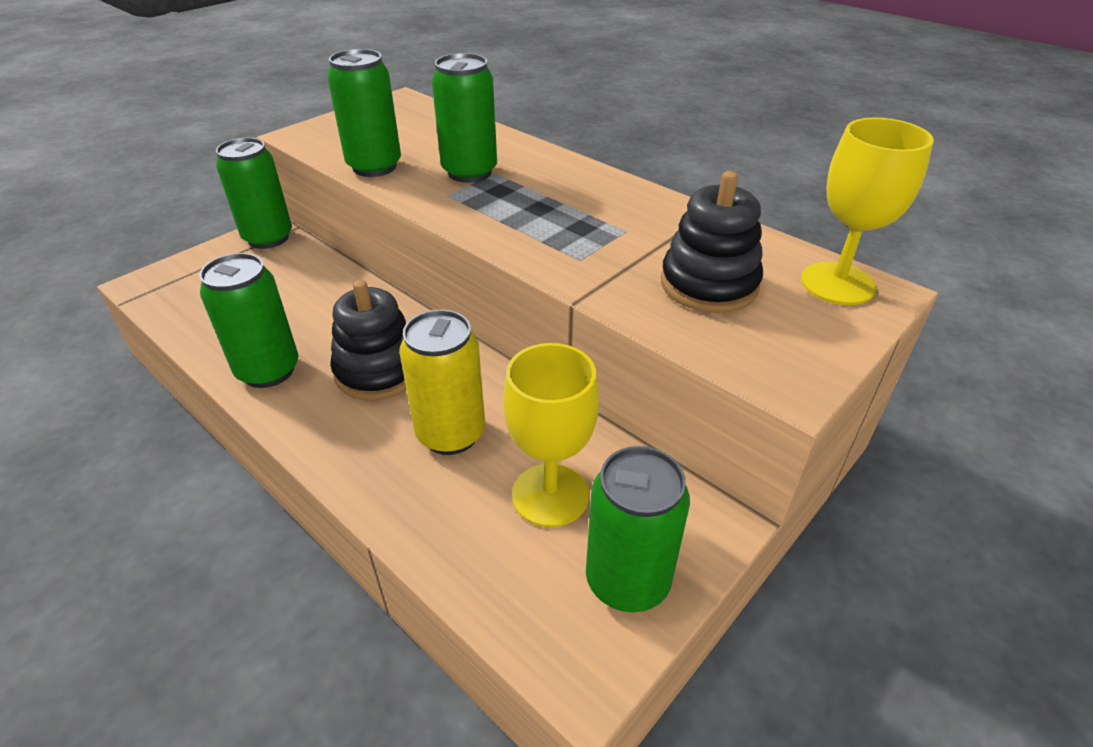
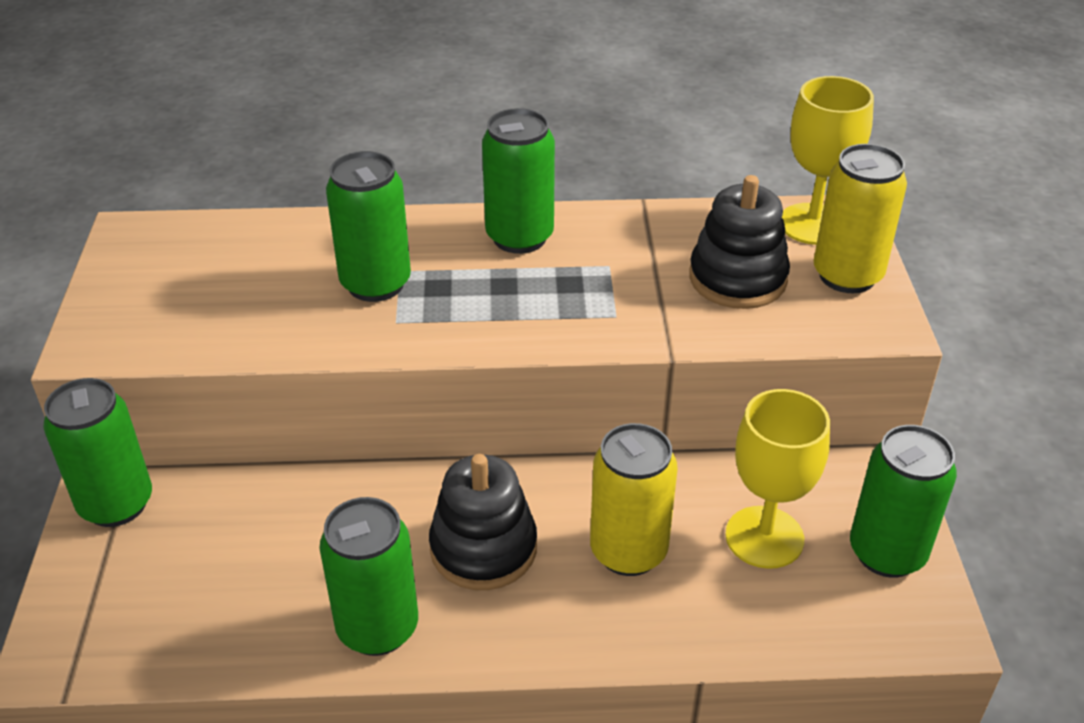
camera: 45 degrees left, 0 degrees up
green can [327,49,401,177] -> green can moved to [482,108,555,254]
none -> yellow can [813,144,907,293]

